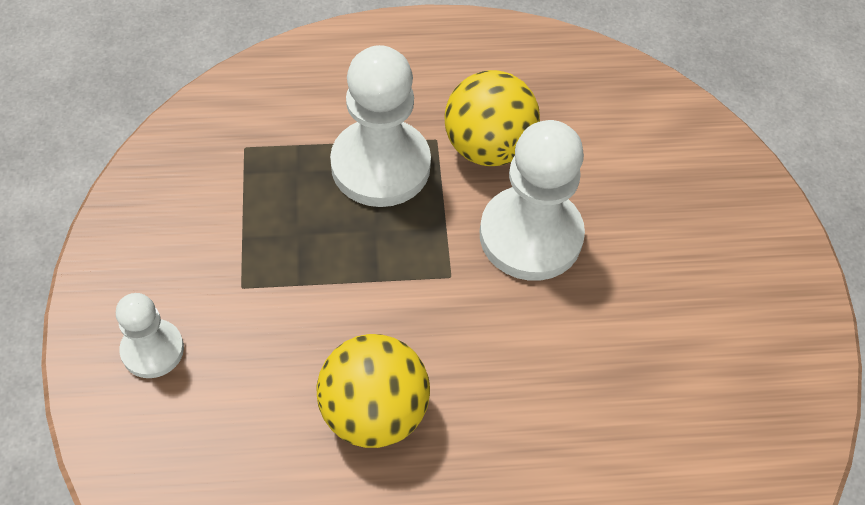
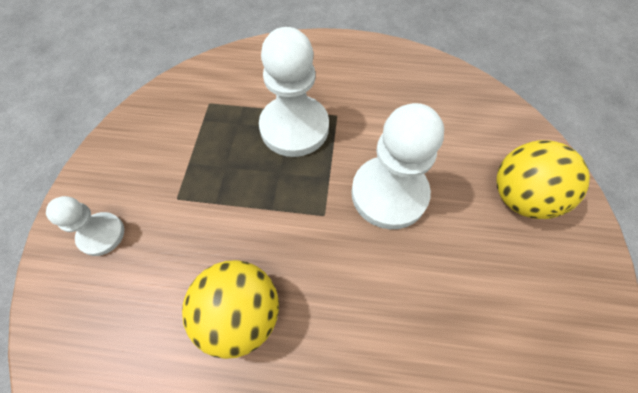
camera: 15 degrees right, 5 degrees up
yellow ball [444,70,540,166] -> yellow ball moved to [496,140,590,219]

